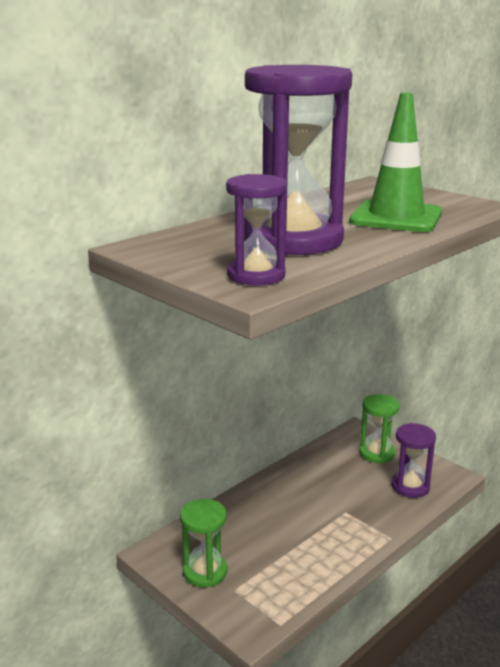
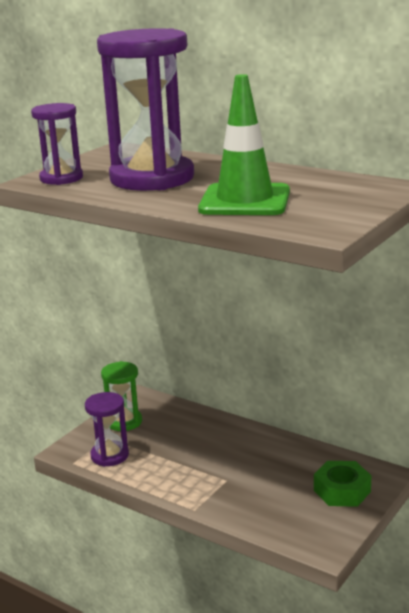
camera: 80 degrees right, 0 degrees up
green hourglass [359,394,400,463] -> green nut [314,461,371,507]
purple hourglass [391,423,436,498] -> purple hourglass moved to [85,392,129,467]

